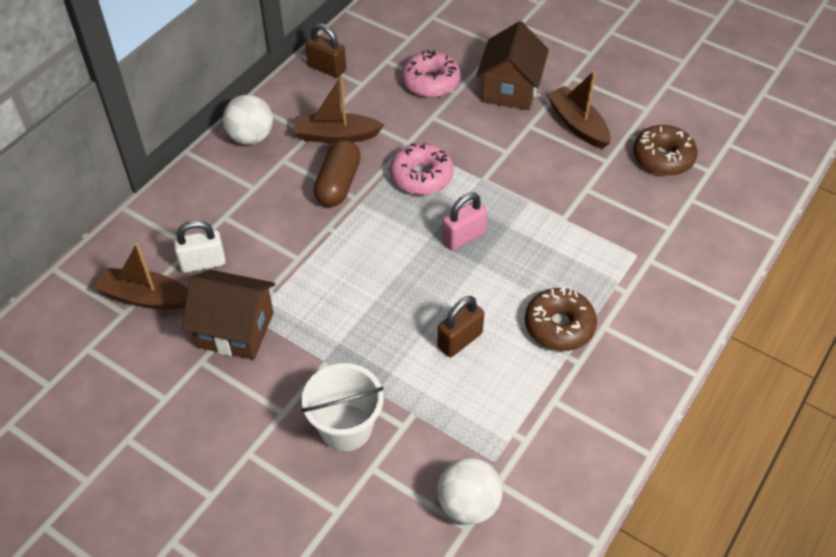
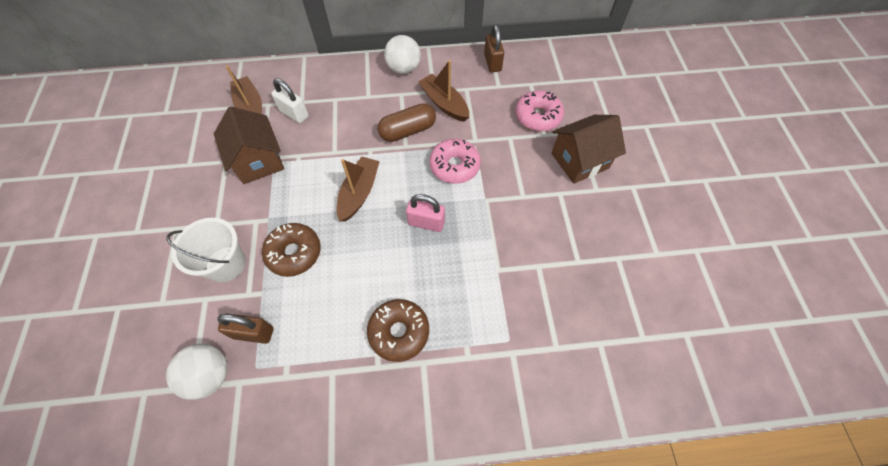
camera: 50 degrees right, 10 degrees up
brown padlock [437,296,484,357] -> brown padlock moved to [217,314,273,344]
brown boat [547,71,611,149] -> brown boat moved to [336,156,380,222]
brown donut [633,125,697,176] -> brown donut moved to [262,223,321,277]

